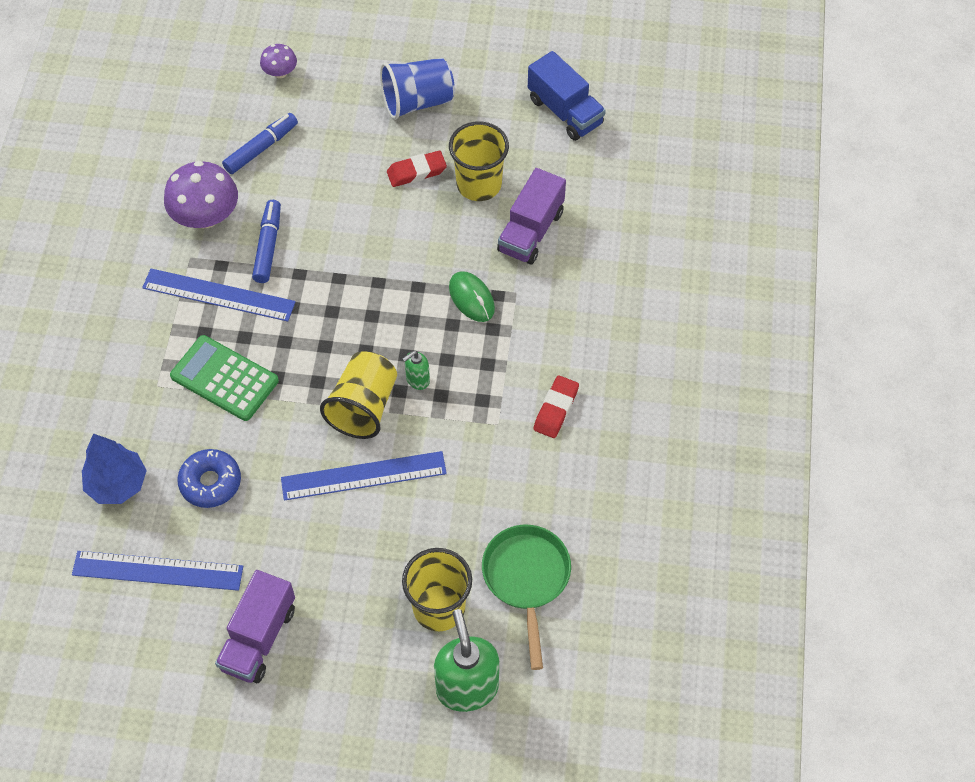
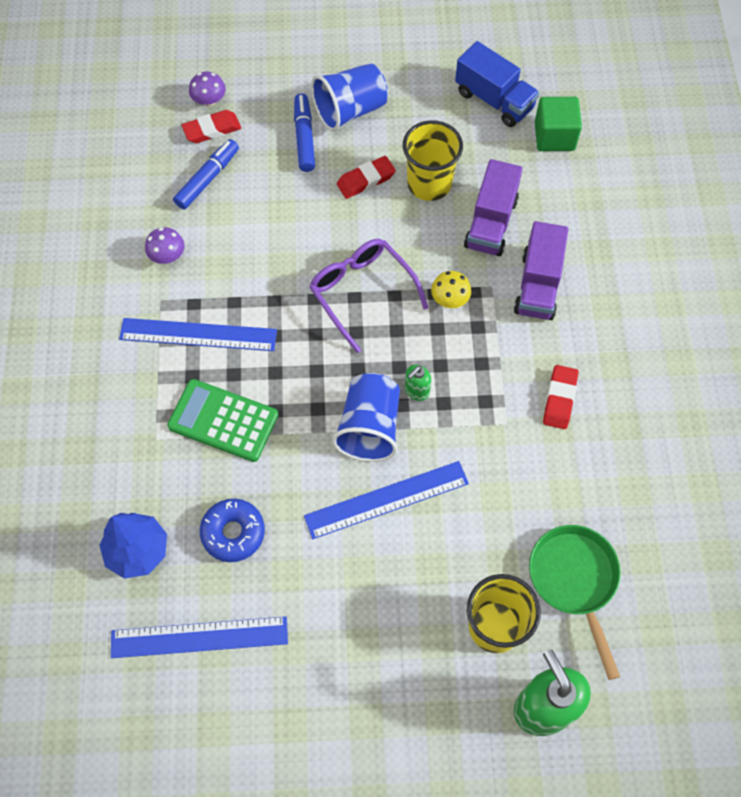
camera: 10 degrees left, 5 degrees up
purple mushroom [164,161,238,228] -> purple mushroom [145,227,185,264], size x0.53
purple truck [215,570,295,683] -> purple truck moved to [514,221,569,320]
blue marker [252,200,281,283] -> blue marker moved to [294,94,315,172]
yellow cup [320,352,397,439] -> blue cup [332,373,400,462]
green mouse [449,271,495,322] -> yellow mushroom [431,271,471,308]
none -> red eraser [181,110,241,143]
none -> purple glasses [309,239,429,353]
none -> green cube [535,97,582,151]

